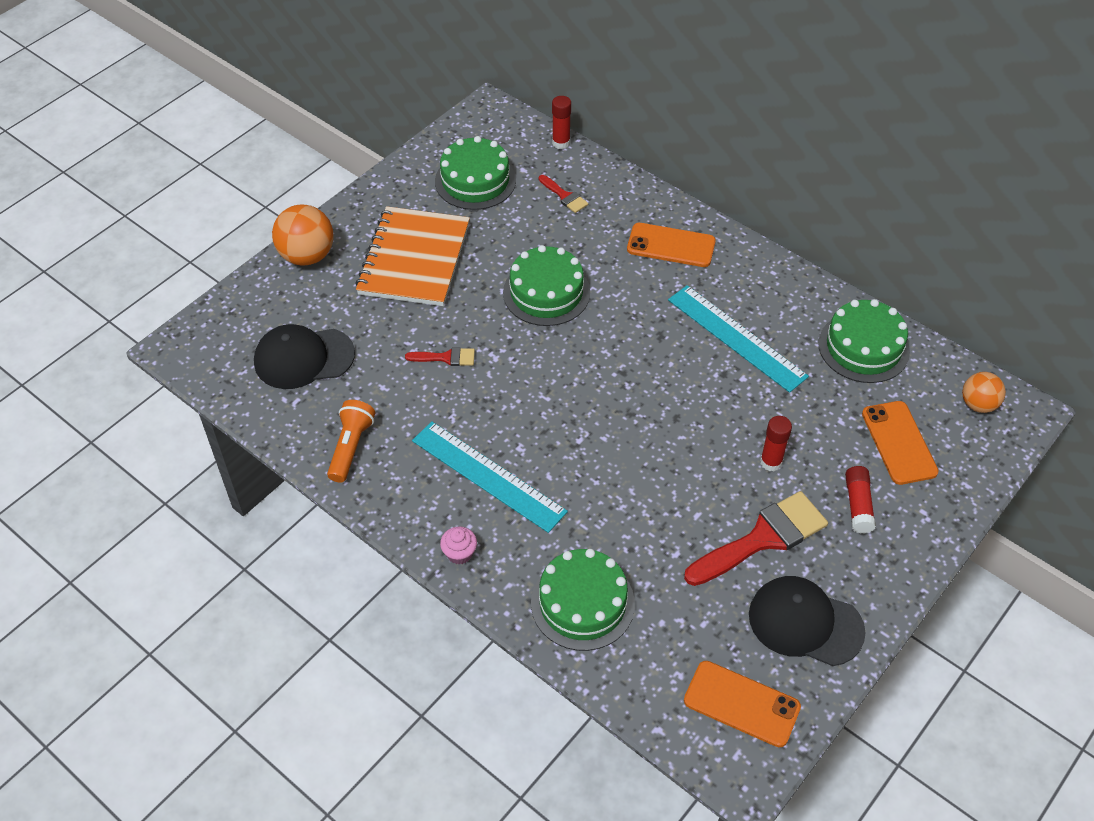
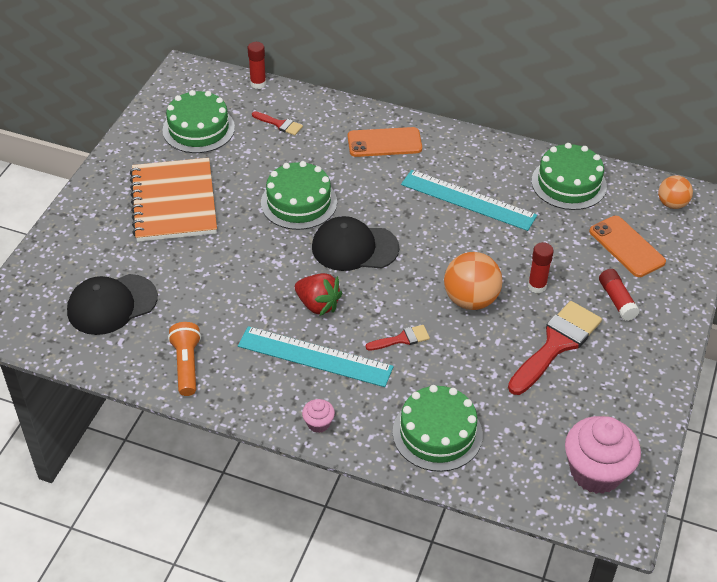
camera: 20 degrees left, 5 degrees down
orange ball [272,205,334,265] -> orange ball moved to [444,252,502,310]
red brush [405,347,475,366] -> red brush moved to [366,325,430,351]
orange phone [684,661,801,747] -> pink cupcake [565,416,641,494]
black cap [749,576,866,666] -> black cap moved to [312,216,399,271]
none -> red strawberry [295,273,342,316]

